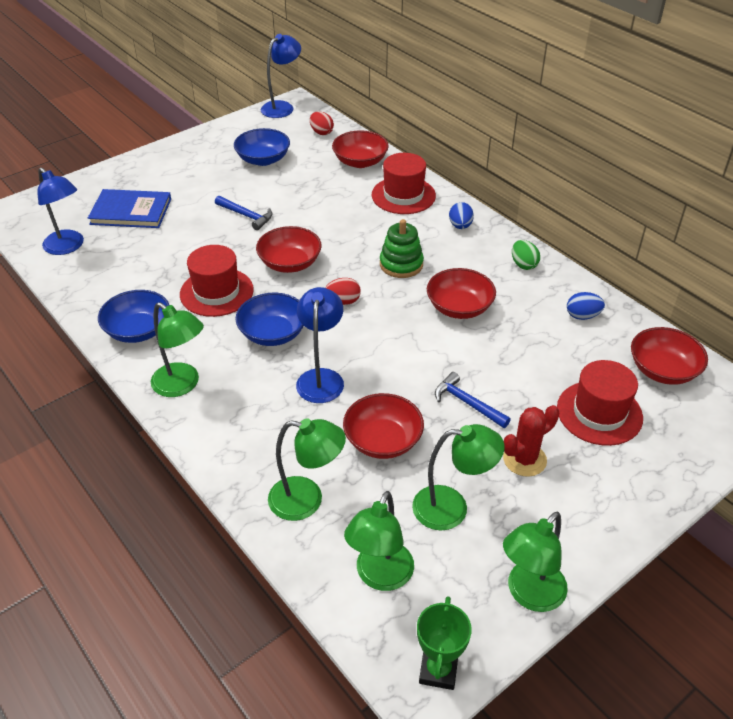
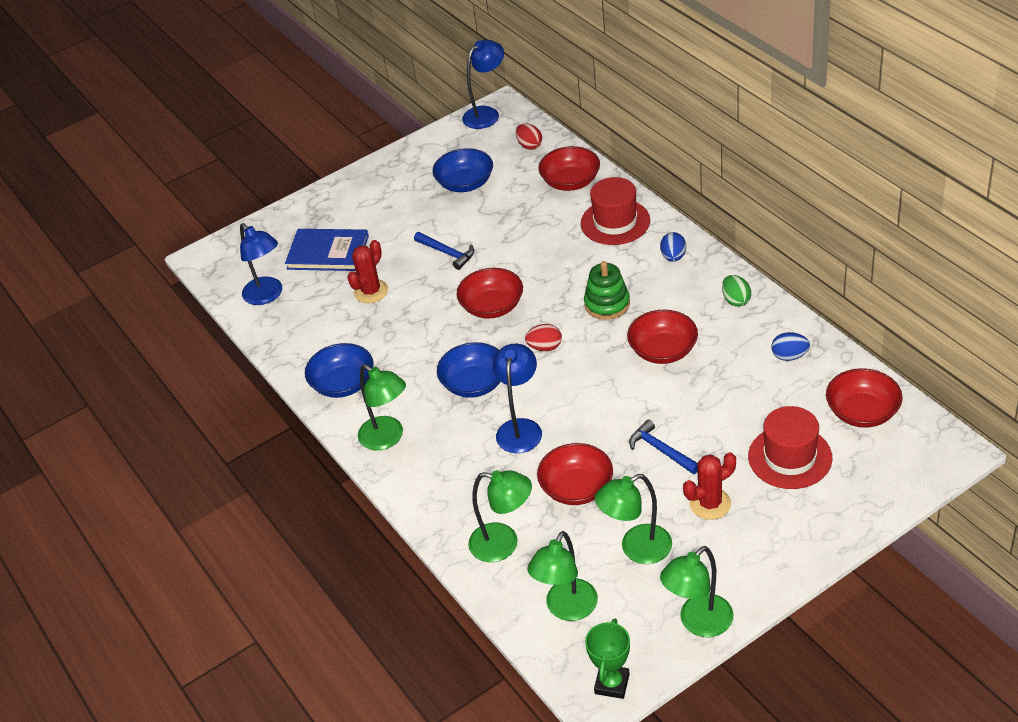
camera: 10 degrees right, 0 degrees up
red hat [180,245,254,317] -> none
green lamp [412,424,504,531] -> green lamp turned 150 degrees clockwise [595,474,672,564]
none -> red cactus [347,240,388,303]

